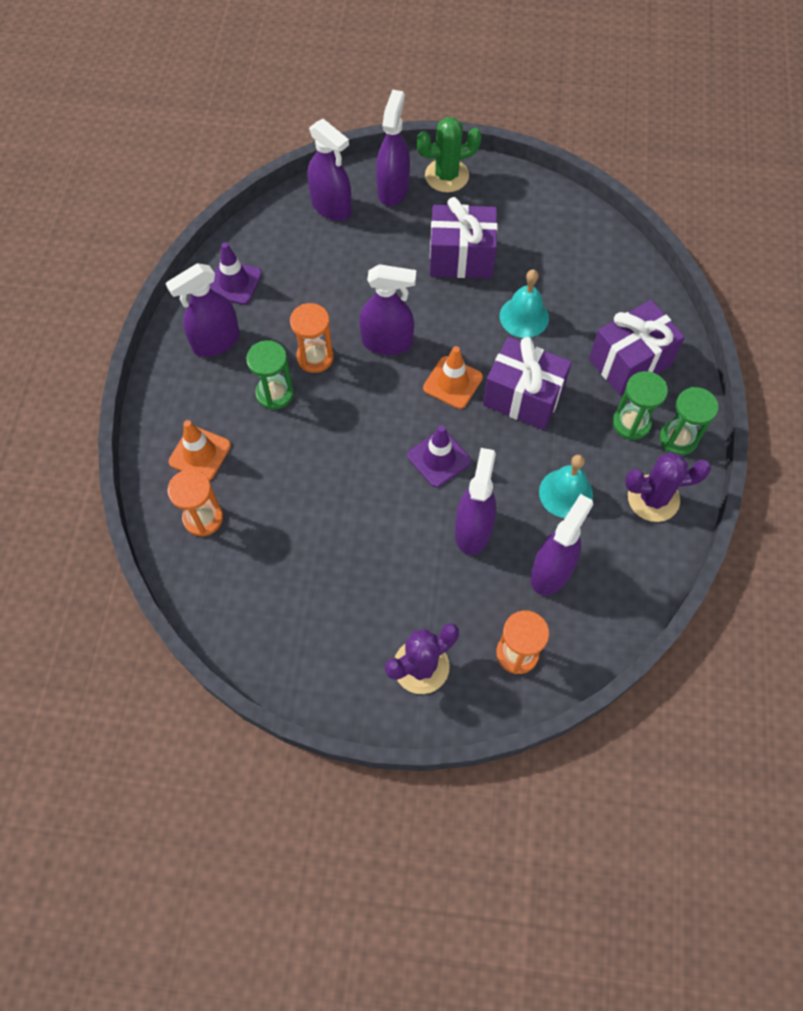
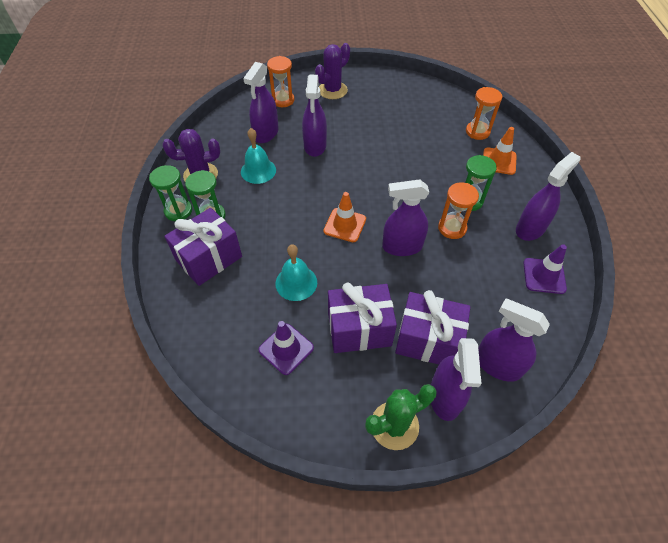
camera: 170 degrees right, 10 degrees down
purple traffic cone [407,425,471,487] -> purple traffic cone moved to [258,321,314,375]
purple gift [483,337,572,430] -> purple gift moved to [395,290,470,365]

